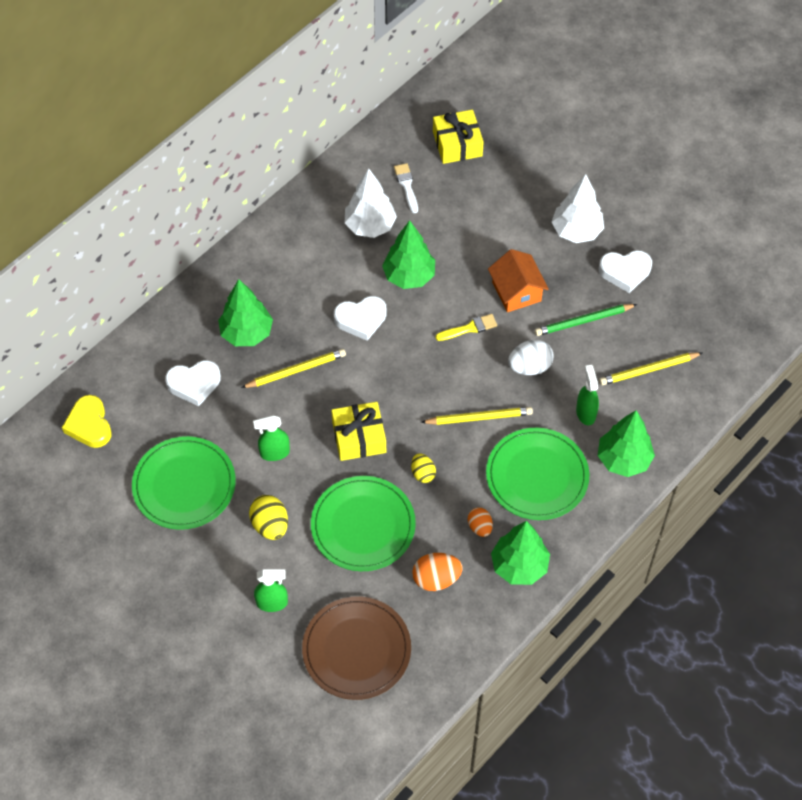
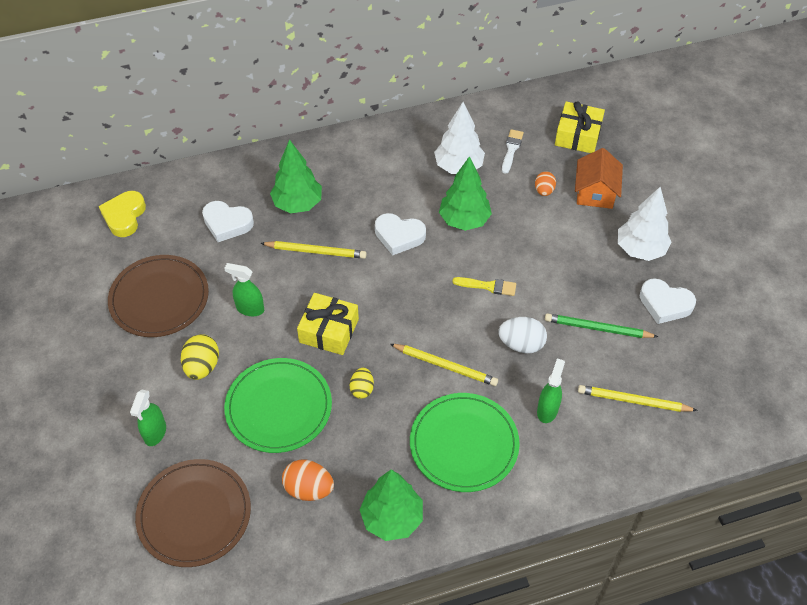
camera: 30 degrees right, 5 degrees down
green plate [132,436,236,530] -> brown plate [108,255,209,337]
green spray bottle [254,569,288,612] -> green spray bottle turned 75 degrees clockwise [130,390,166,446]
orange egg [468,507,493,537] -> orange egg moved to [535,171,556,196]
orange house [488,249,549,312] -> orange house moved to [575,148,623,209]
green tree [598,410,655,477] -> none

